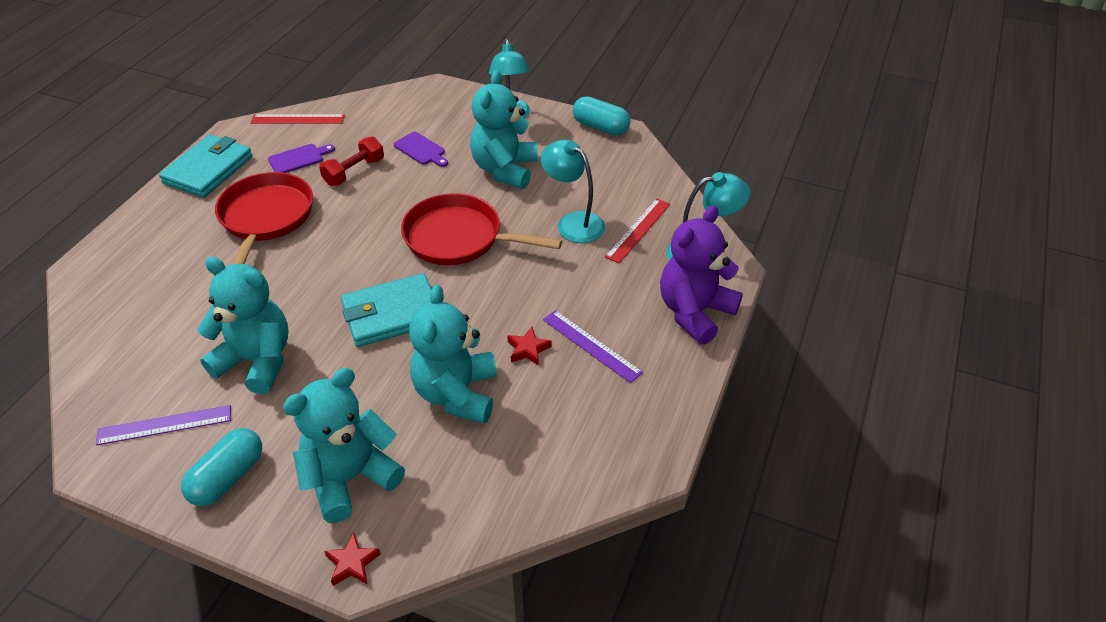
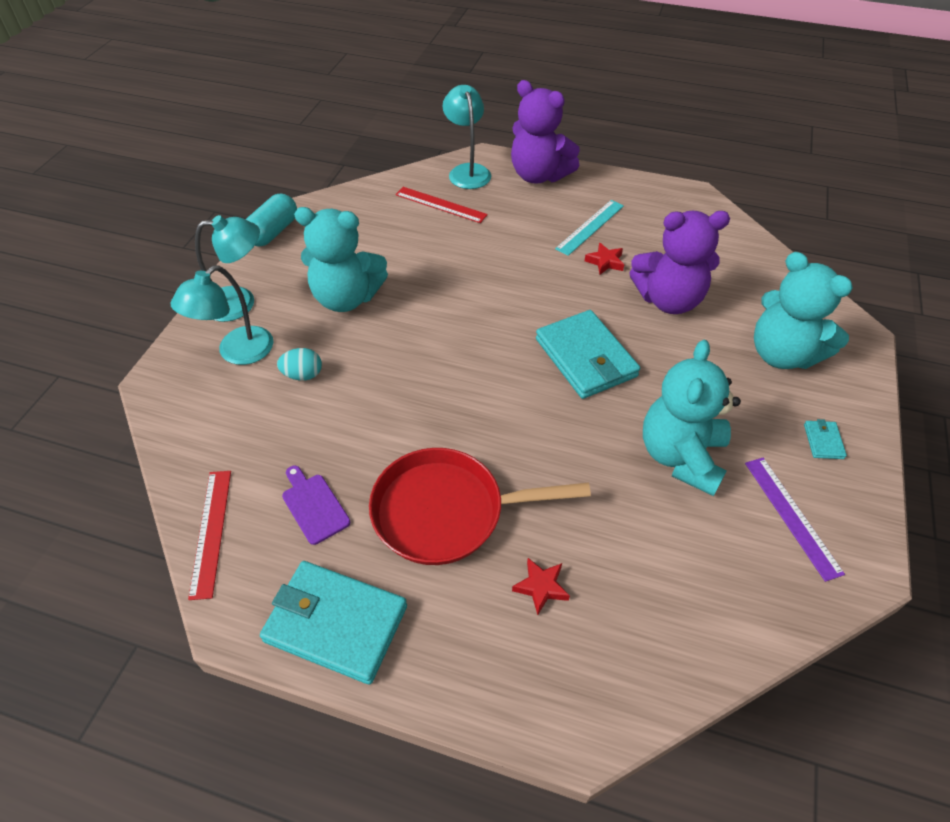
camera: 95 degrees left, 5 degrees up
turquoise capsule [181,428,262,506] -> turquoise wallet [804,419,847,459]
red dumbbell [319,137,384,186] -> none
red star [324,533,381,586] -> red star moved to [512,558,570,615]
purple cutting board [394,132,448,167] -> turquoise egg [277,348,322,381]
red pan [401,193,562,265] -> none
turquoise teddy bear [409,285,497,424] -> purple teddy bear [630,211,730,314]
turquoise lamp [541,139,605,243] -> turquoise lamp moved to [170,266,273,365]
purple ruler [543,310,643,383] -> turquoise ruler [555,200,624,256]

